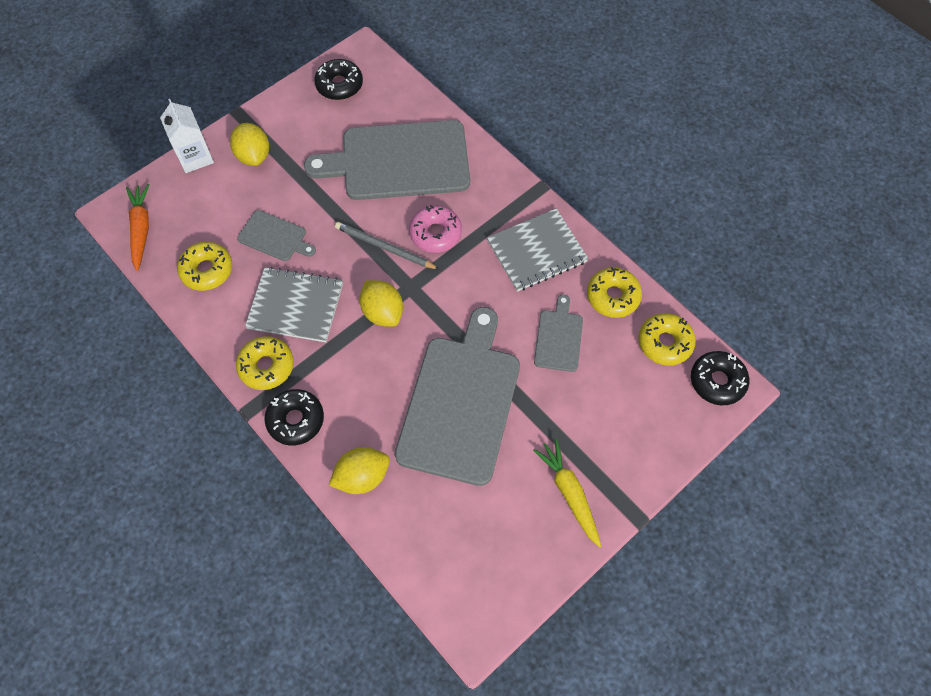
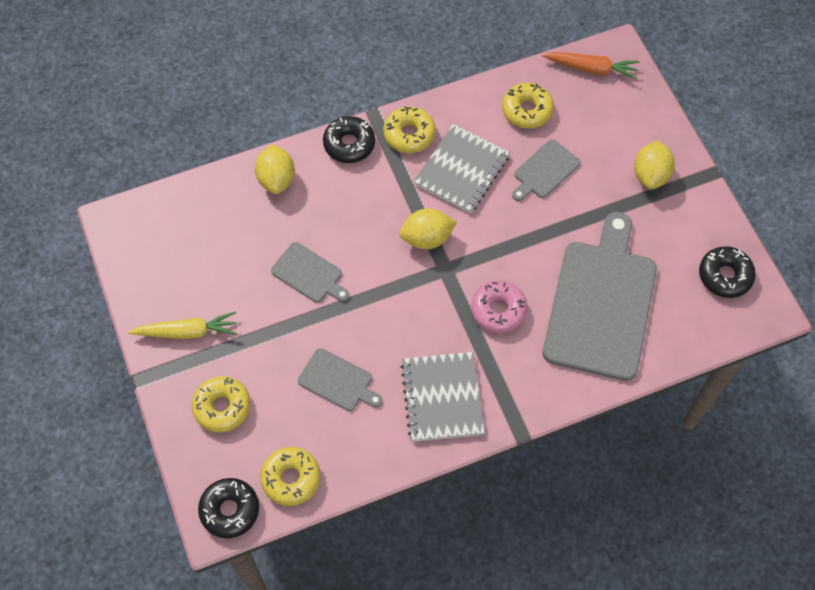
camera: 110 degrees right, 0 degrees up
white carton [160,99,214,173] -> none
yellow lemon [230,123,269,166] -> yellow lemon turned 75 degrees counterclockwise [634,141,675,190]
grey pencil [335,222,440,270] -> none
grey cutting board [395,307,520,486] -> grey cutting board [271,242,349,303], size x0.46
yellow donut [587,267,642,318] -> yellow donut moved to [192,376,250,433]

